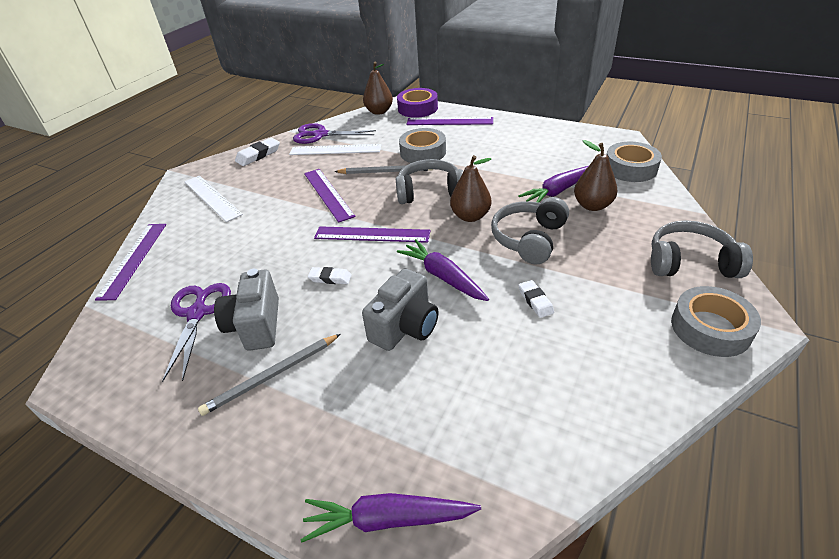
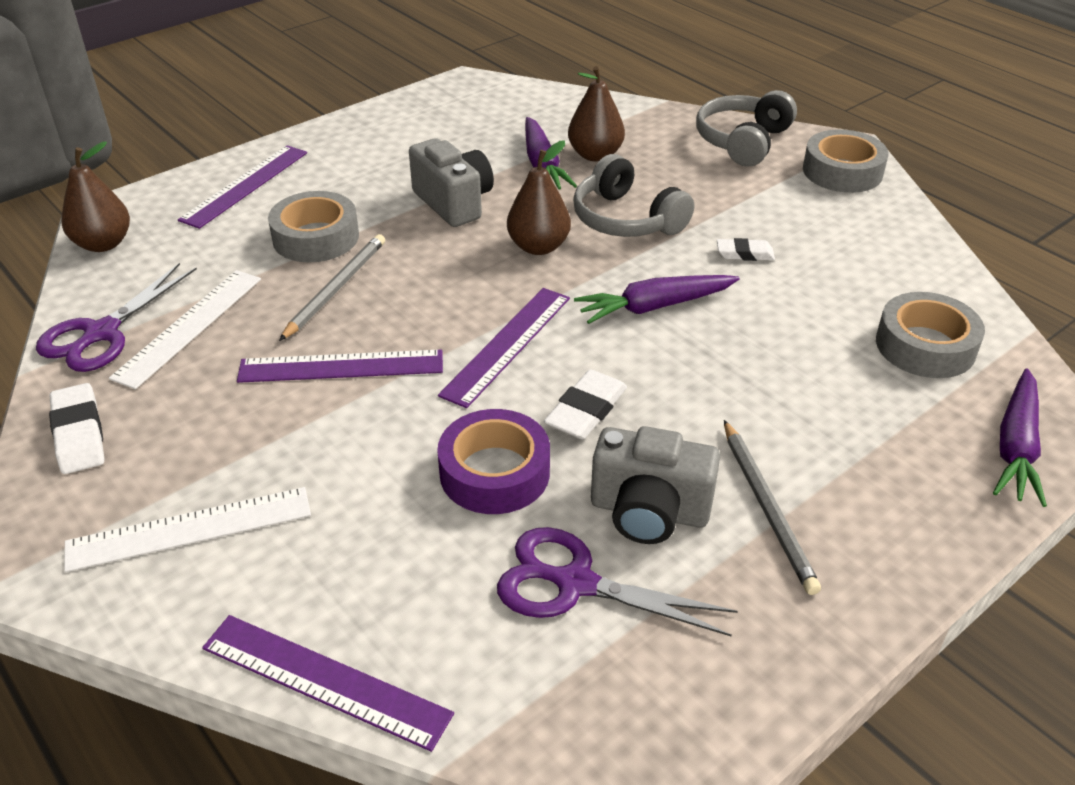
camera: 70 degrees left, 0 degrees up
white eraser [308,267,352,284] -> white eraser [544,369,627,440], size x1.53
grey camera [362,269,439,351] -> grey camera moved to [409,138,494,227]
grey headphones [396,159,463,204] -> none
purple tape [397,88,438,118] -> purple tape moved to [437,409,550,514]
grey tape [607,142,662,182] -> grey tape moved to [876,292,985,378]

